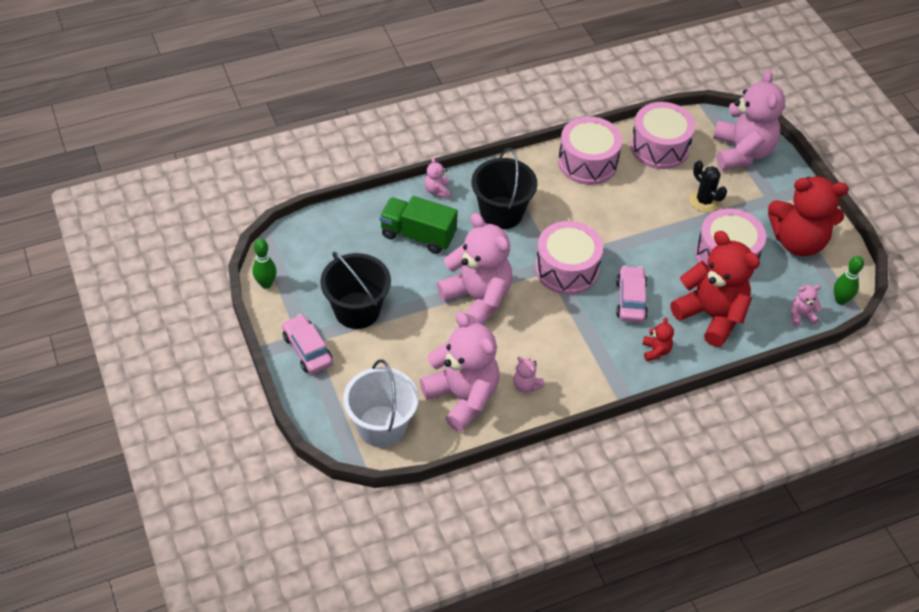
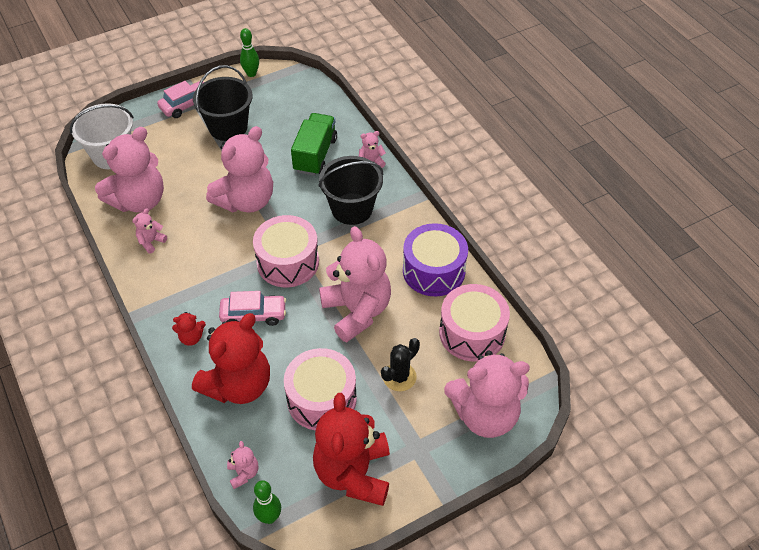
camera: 85 degrees right, 0 degrees up
pink drum [558,116,622,185] -> purple drum [403,223,468,296]
none -> pink teddy bear [319,226,391,342]

